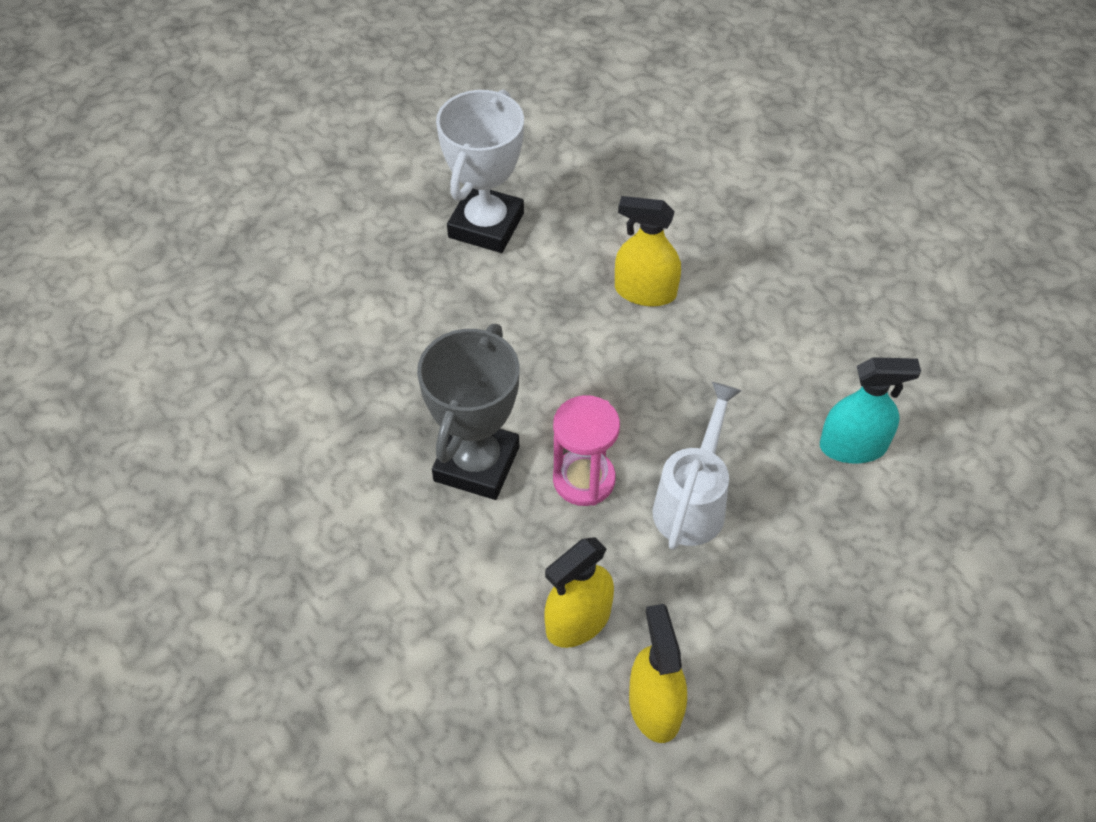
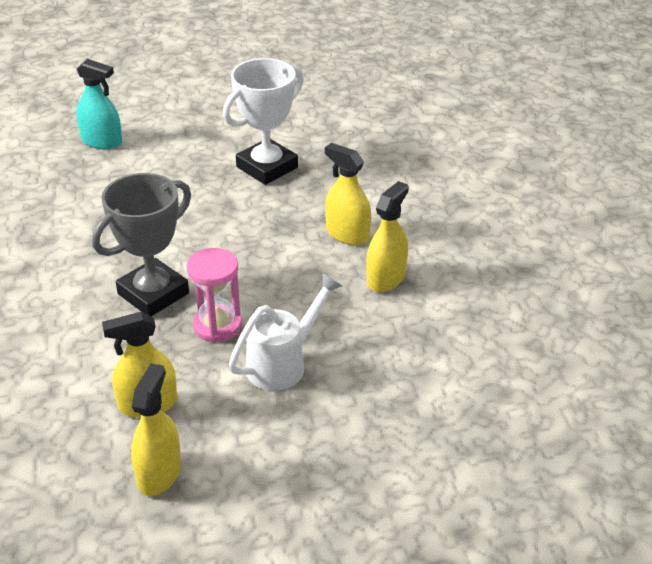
camera: 25 degrees right, 15 degrees down
turquoise spray bottle [820,357,921,463] -> turquoise spray bottle moved to [76,59,122,149]
none -> yellow spray bottle [366,181,409,292]

